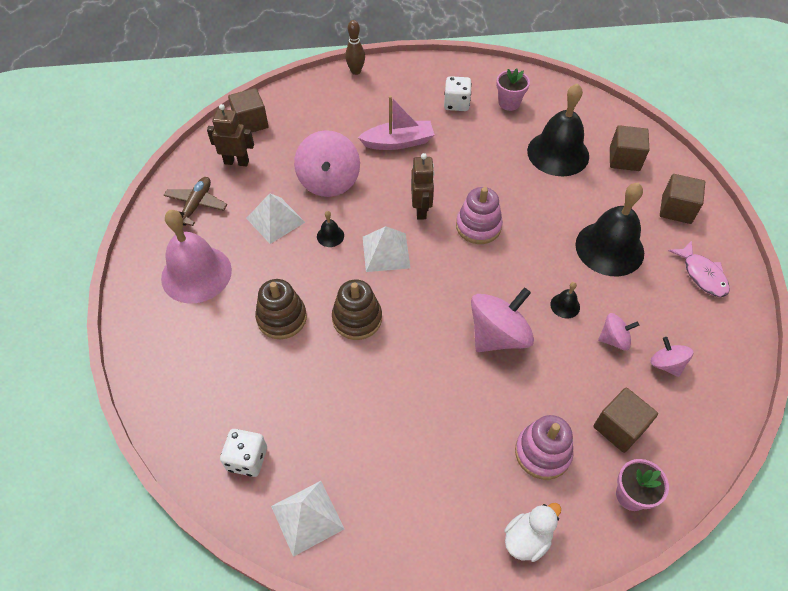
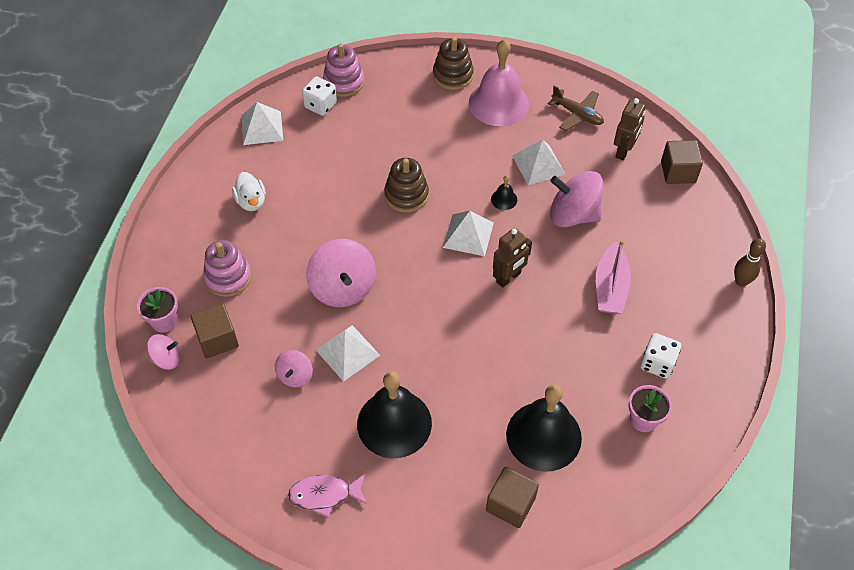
camera: 110 degrees right, 0 degrees up
brown stacking toy [255,279,307,339] -> brown stacking toy moved to [433,37,474,90]
brown robot [411,153,434,220] -> brown robot turned 60 degrees counterclockwise [493,228,532,288]
pink stacking toy [456,187,503,244] -> pink stacking toy moved to [323,44,364,97]
white duck [504,503,561,562] -> white duck moved to [232,172,266,211]
black bell [550,282,580,318] -> white pyramid [316,325,380,382]
pink spinning top [651,337,693,377] -> pink spinning top moved to [147,334,180,370]
brown cube [660,174,705,224] -> none

